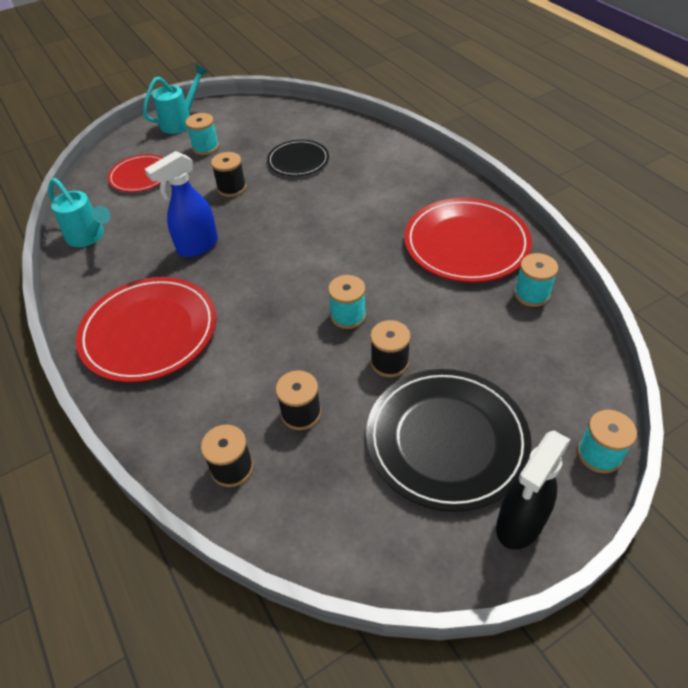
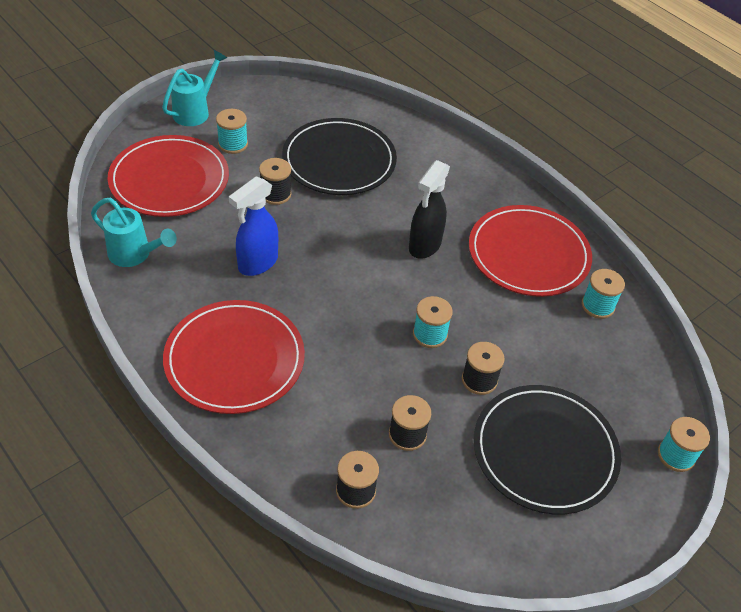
camera: 15 degrees left, 0 degrees up
red plate [108,154,163,192] -> red plate [108,135,229,217], size x1.73
black plate [267,140,329,176] -> black plate [282,118,397,195], size x1.73
black spray bottle [496,431,571,550] -> black spray bottle moved to [409,160,450,259]

